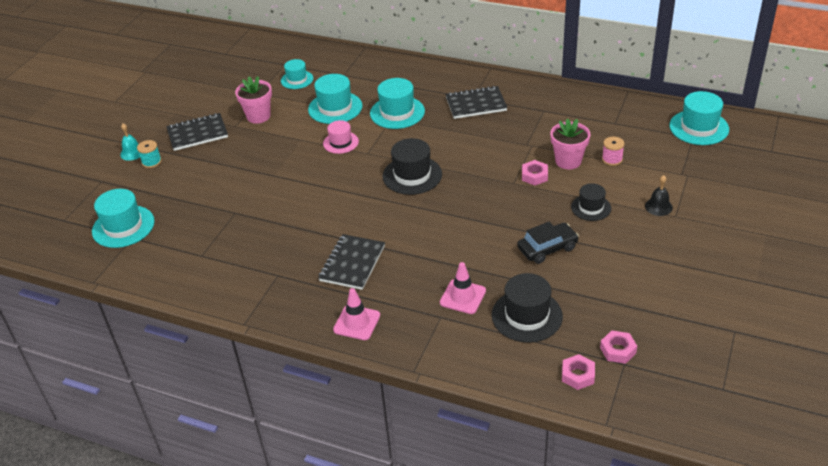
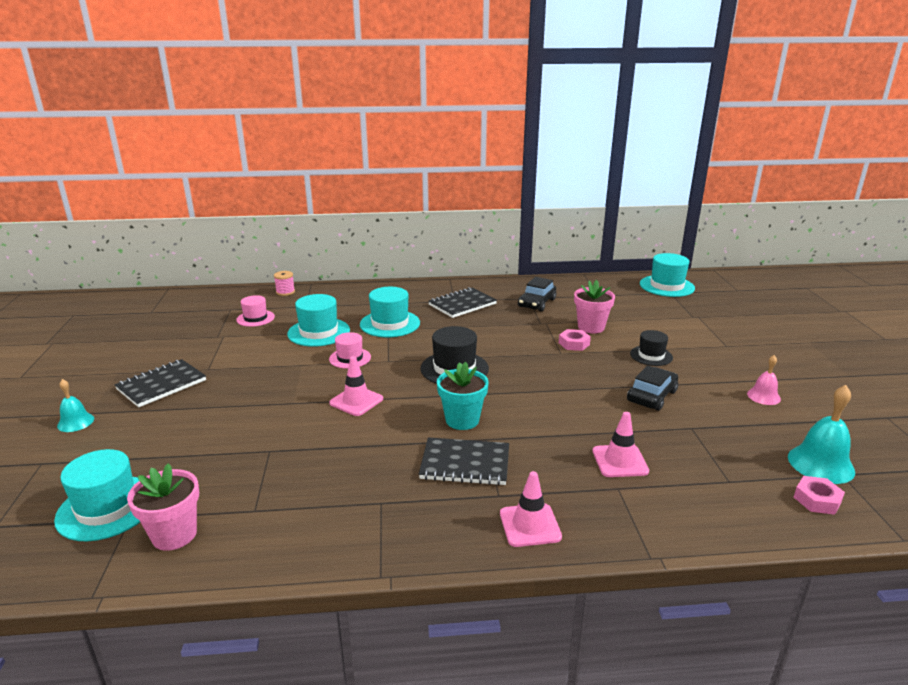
camera: 30 degrees left, 15 degrees down
turquoise spool [137,140,162,168] -> none
pink flower pot [235,76,272,124] -> pink flower pot moved to [127,463,199,551]
turquoise hat [281,59,313,89] -> pink hat [236,295,275,327]
black notebook [318,234,385,290] -> black notebook turned 75 degrees counterclockwise [419,437,509,485]
black hat [492,273,563,343] -> none
pink nut [600,330,637,364] -> turquoise bell [788,385,855,484]
pink spool [602,137,625,166] -> pink spool moved to [274,271,295,296]
black bell [645,175,673,216] -> none
none -> pink traffic cone [329,356,383,416]
none -> turquoise flower pot [437,362,489,430]
none -> black car [518,277,556,311]
none -> pink bell [747,355,781,405]

